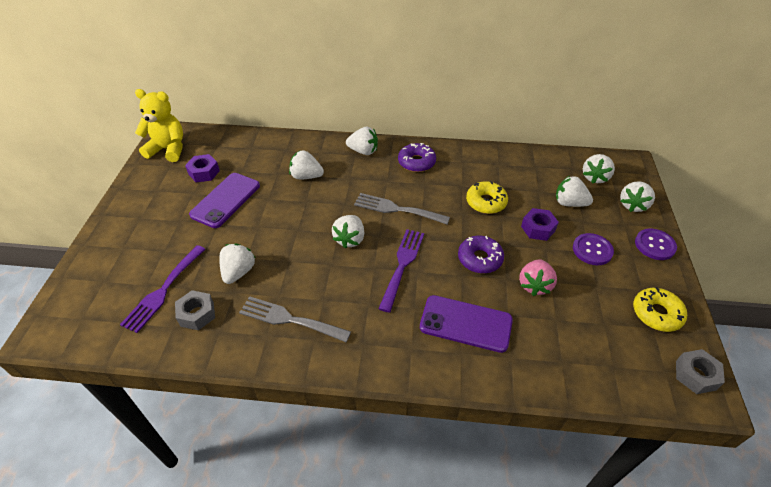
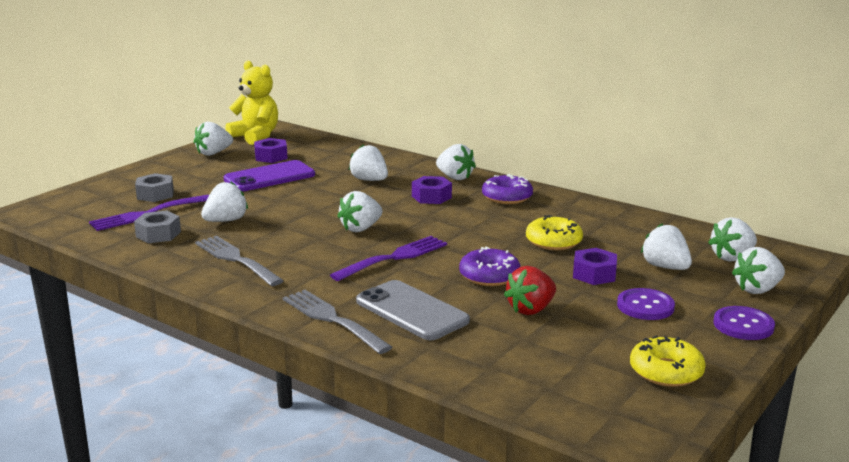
camera: 30 degrees right, 25 degrees down
grey fork [354,193,450,224] -> grey fork moved to [283,290,392,354]
purple phone [420,295,513,353] -> grey phone [356,280,470,340]
pink strawberry [519,259,557,296] -> red strawberry [504,266,556,315]
grey nut [676,349,725,394] -> grey nut moved to [135,173,174,202]
none -> white strawberry [194,122,233,156]
none -> purple nut [412,176,452,204]

